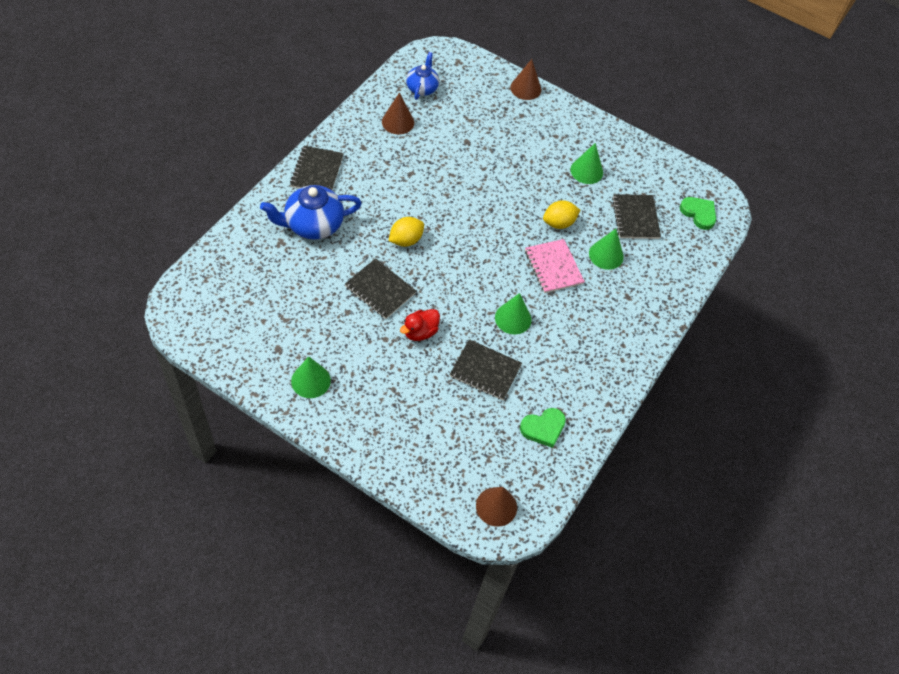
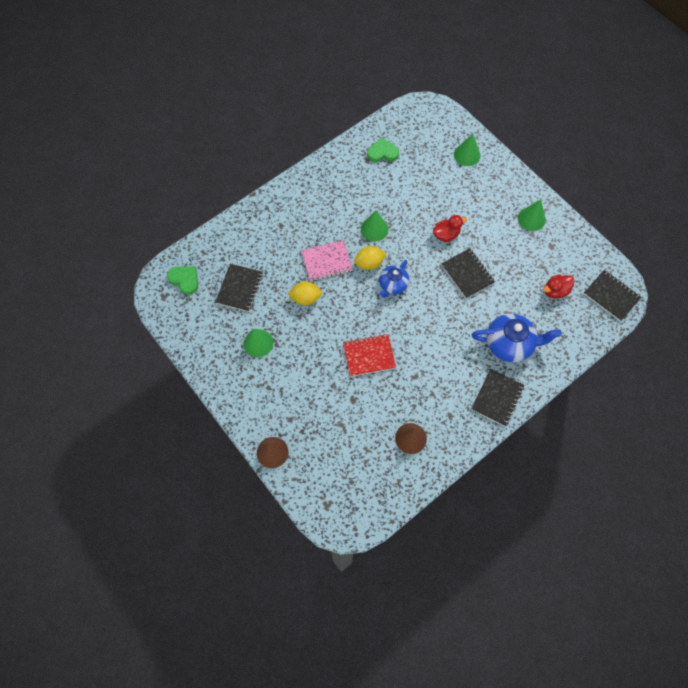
camera: 155 degrees left, 10 degrees up
yellow lemon [389,217,424,247] -> yellow lemon moved to [354,246,387,270]
blue teapot [406,52,439,100] -> blue teapot moved to [379,260,409,298]
black notebook [450,339,522,400] -> black notebook moved to [584,270,641,321]
brown cone [476,487,517,527] -> none
pink notebook [525,239,585,293] -> pink notebook turned 75 degrees clockwise [301,240,353,281]
green cone [589,229,624,270] -> green cone moved to [454,134,480,166]
green heart [680,197,716,230] -> green heart turned 150 degrees clockwise [167,266,198,295]
none -> red notebook [343,334,396,377]
none -> red duck [543,274,575,299]

